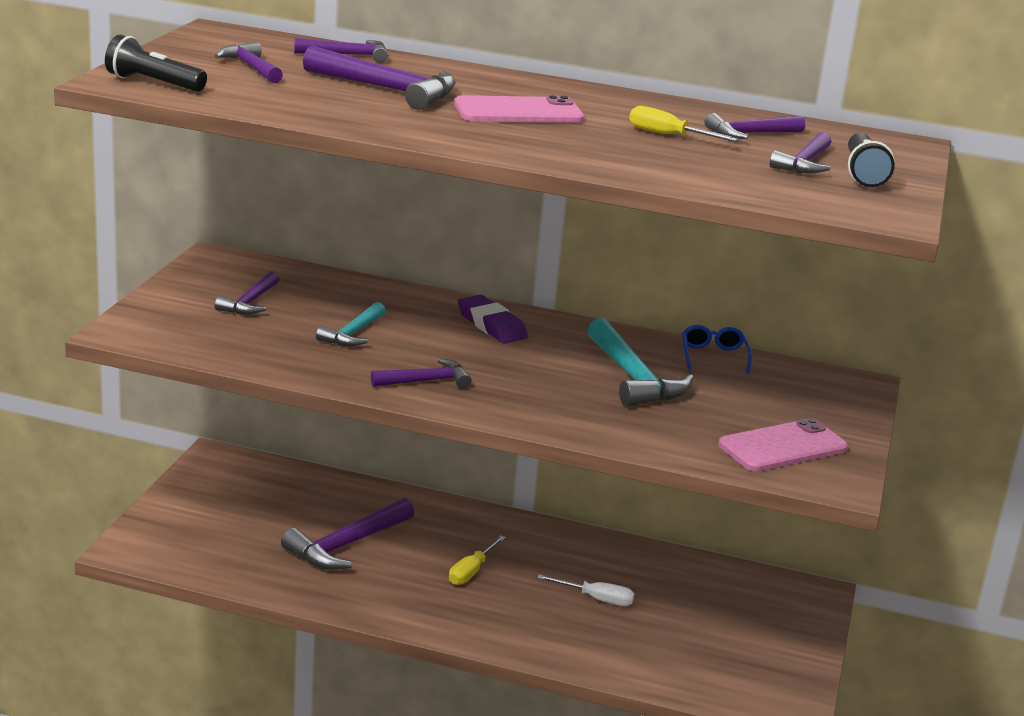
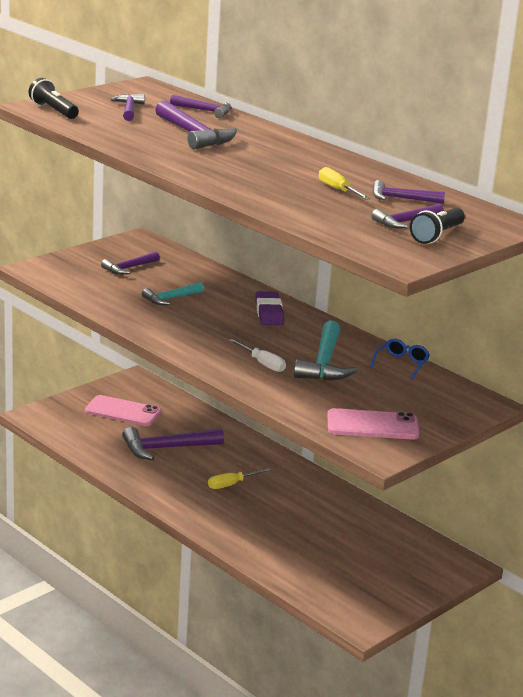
camera: 30 degrees right, 0 degrees up
purple hammer [371,358,472,389] -> none
pink phone [454,95,584,123] -> pink phone moved to [85,395,161,426]
white screwdriver [537,575,635,606] -> white screwdriver moved to [229,339,286,372]

